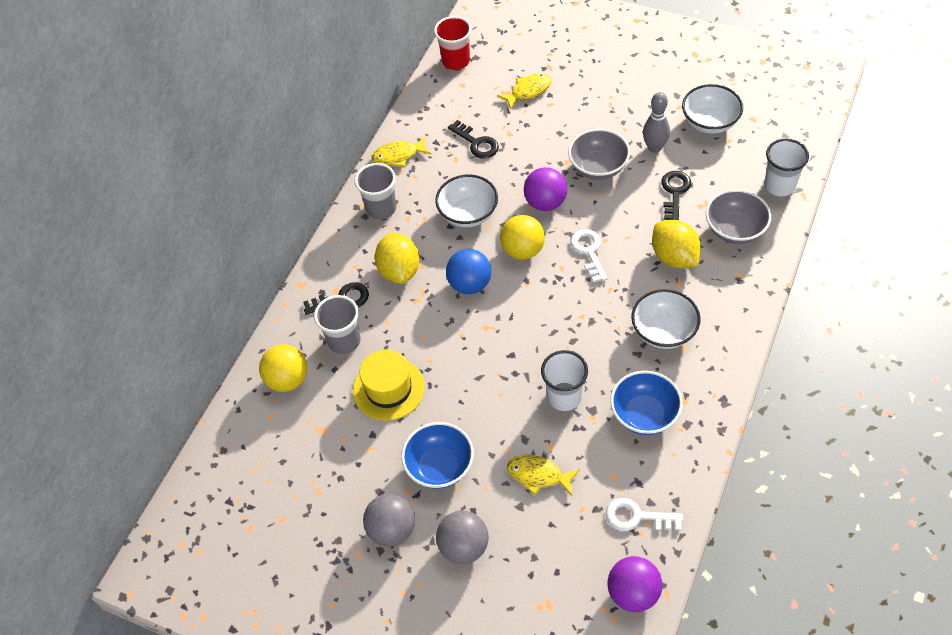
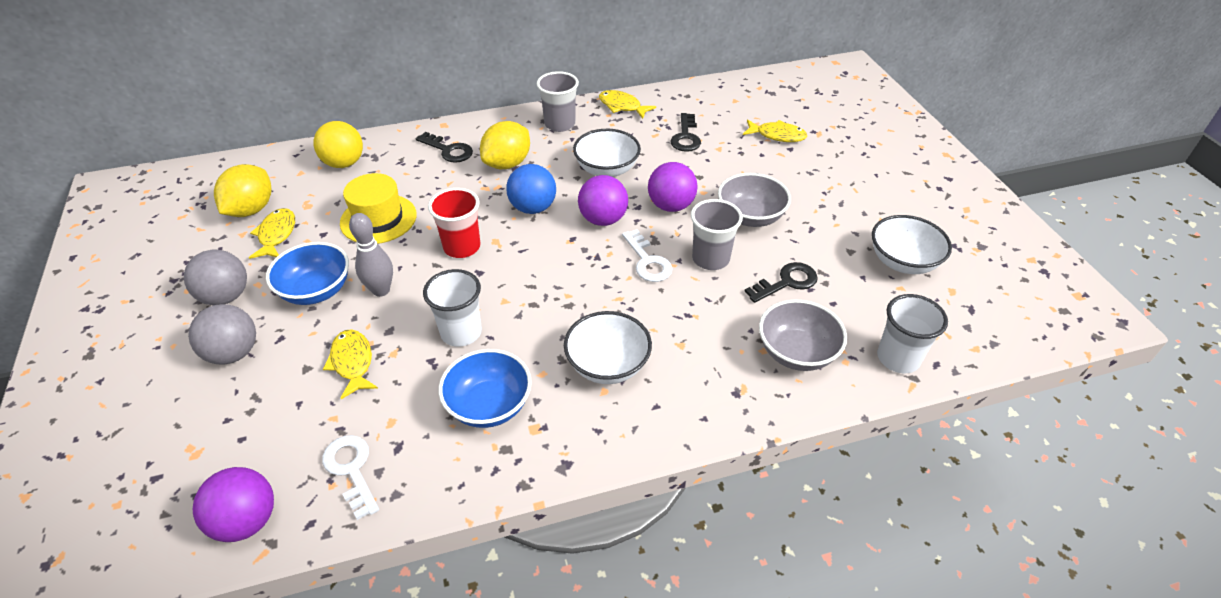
camera: 45 degrees right, 10 degrees down
grey cup [314,295,361,354] -> grey cup moved to [691,199,743,270]
red cup [434,16,472,70] -> red cup moved to [428,188,481,258]
yellow ball [500,215,545,260] -> purple ball [578,175,628,226]
white key [570,229,608,283] -> white key turned 120 degrees clockwise [622,229,672,282]
grey bowling pin [643,92,670,153] -> grey bowling pin moved to [349,213,393,297]
yellow lemon [652,220,701,268] -> yellow lemon moved to [214,164,272,217]
none -> yellow fish [249,208,295,259]

